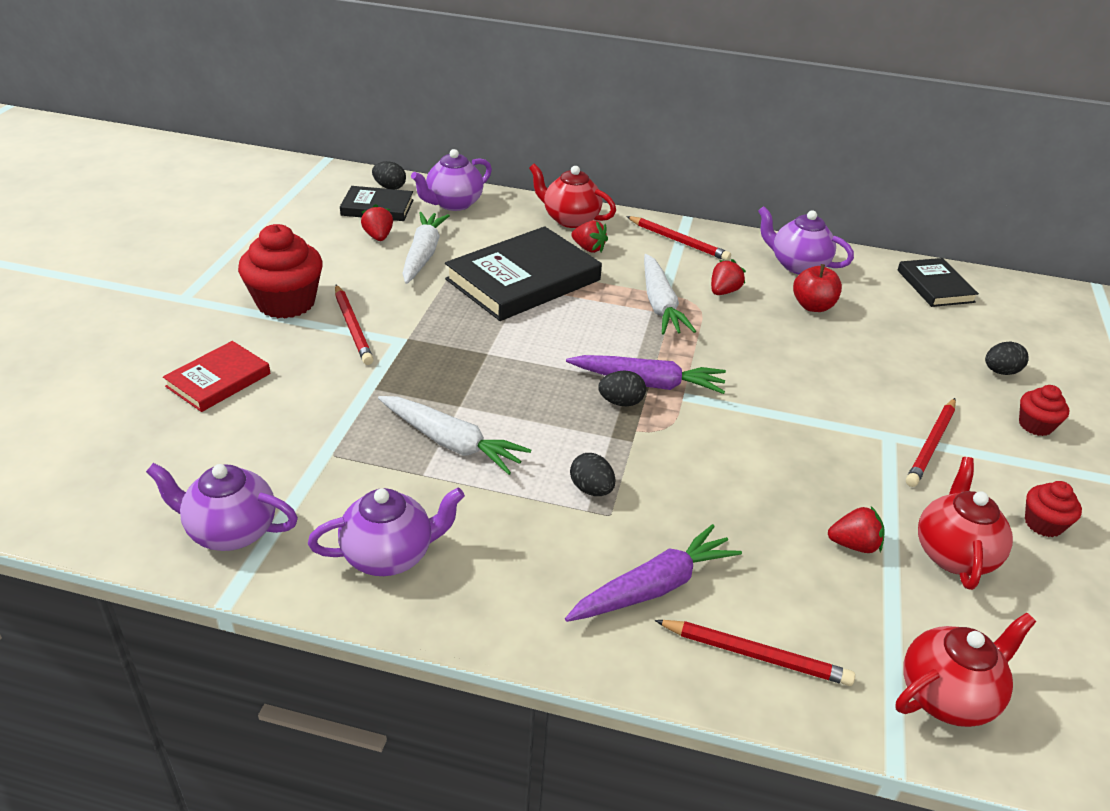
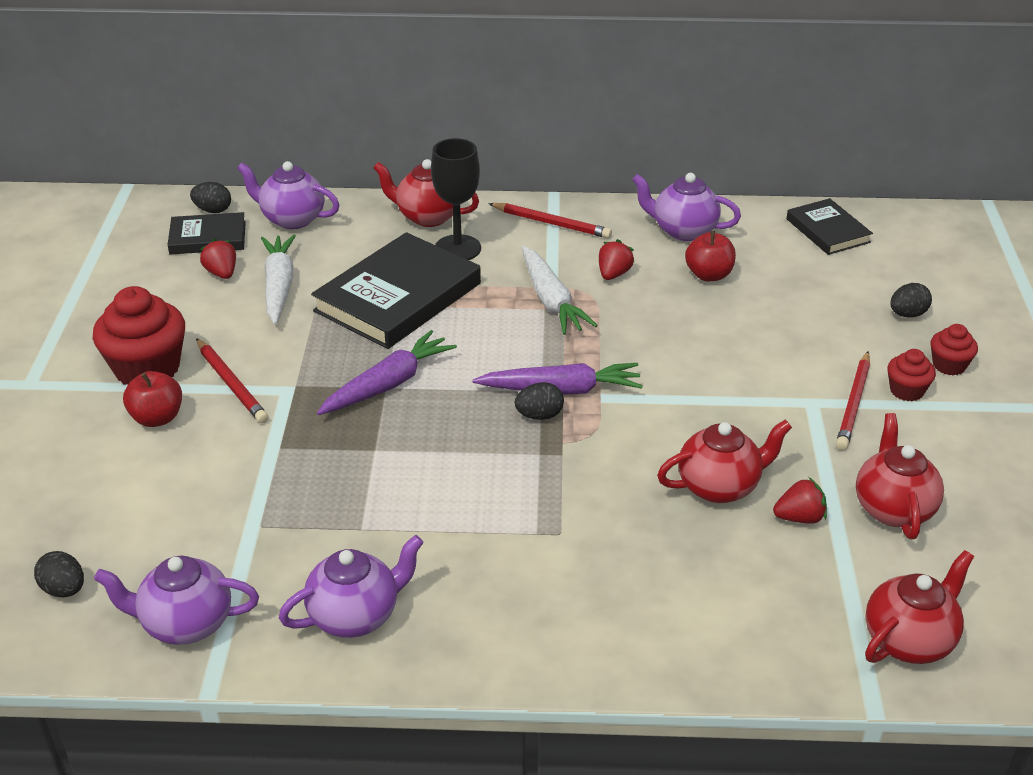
camera: 10 degrees left, 0 degrees up
red book [163,341,271,412] -> none
white carrot [378,396,531,475] -> none
purple teapot [411,149,492,211] -> purple teapot turned 75 degrees clockwise [237,161,339,229]
purple carrot [565,524,742,622] -> purple carrot moved to [317,330,457,415]
black egg [570,453,615,496] -> black egg moved to [34,551,84,597]
red strawberry [572,220,608,253] -> black goblet [431,138,481,260]
red pencil [654,620,855,686] -> none
red cupcake [1025,481,1082,537] -> red cupcake moved to [887,349,936,401]
none -> red apple [123,371,182,427]
none -> red teapot [657,420,792,503]

